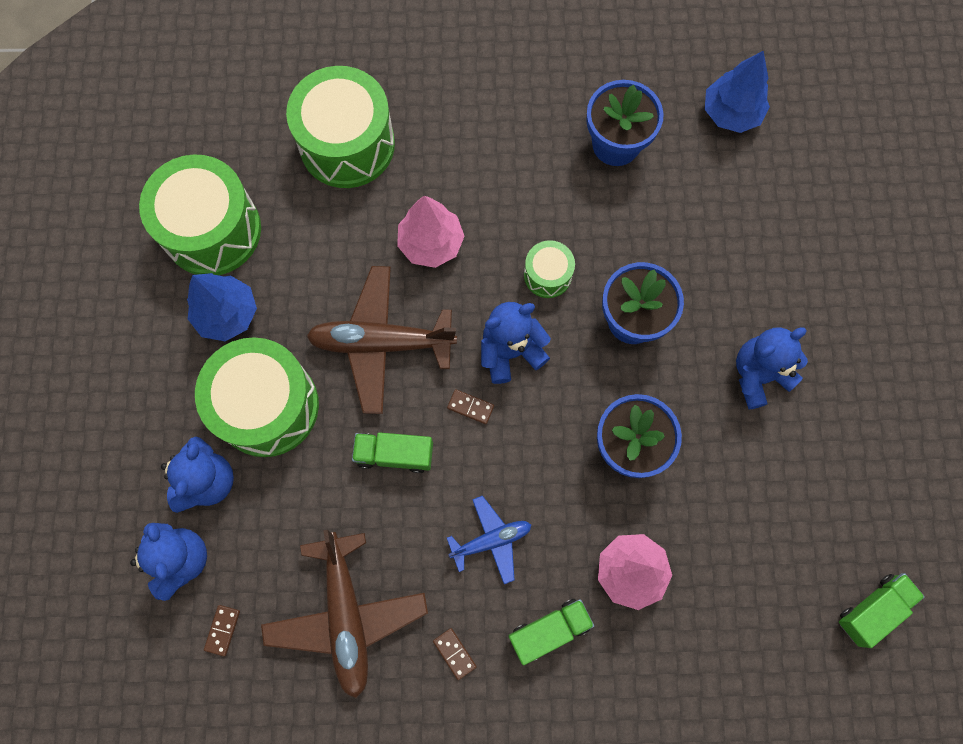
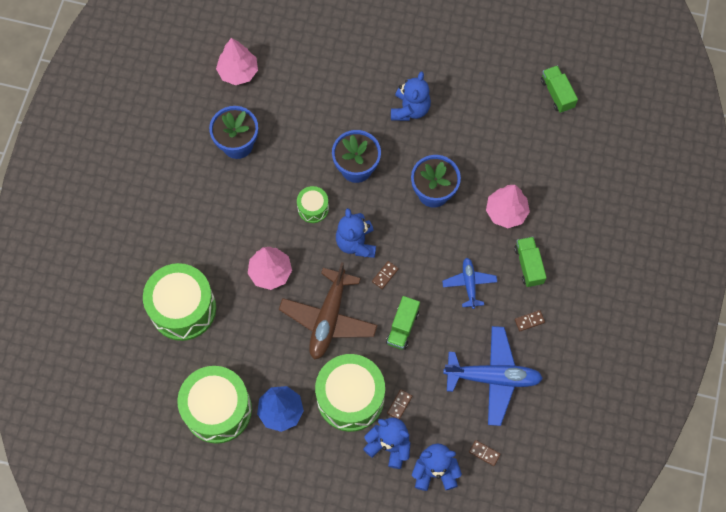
camera: 75 degrees left, 5 degrees down
brown plane [261,530,428,698] -> blue plane [443,326,543,426]
blue tree [705,51,770,133] -> pink tree [216,38,258,85]
blue teddy bear [736,327,808,409] -> blue teddy bear turned 150 degrees counterclockwise [391,71,431,121]
none -> brown domino [387,389,412,419]

